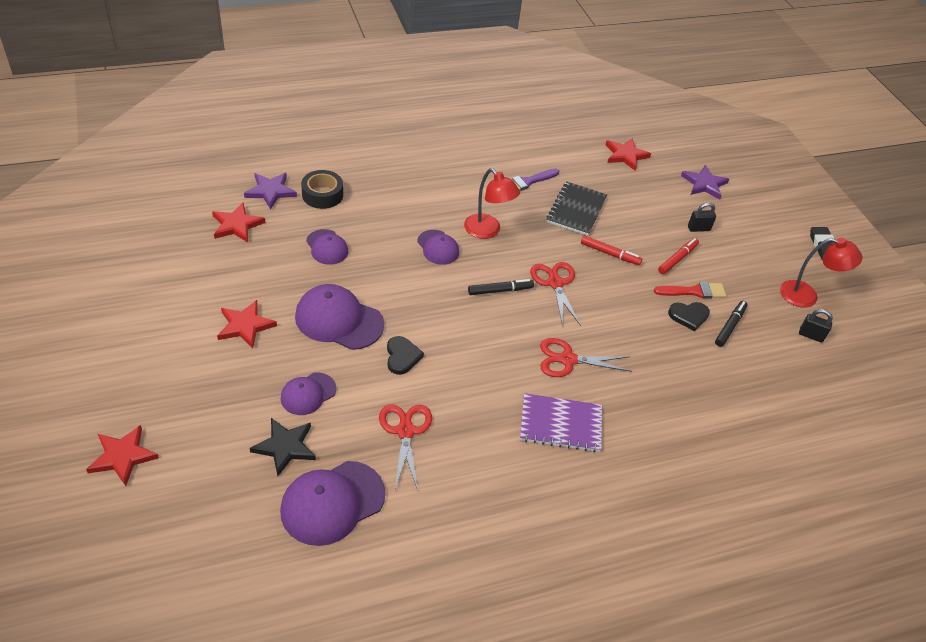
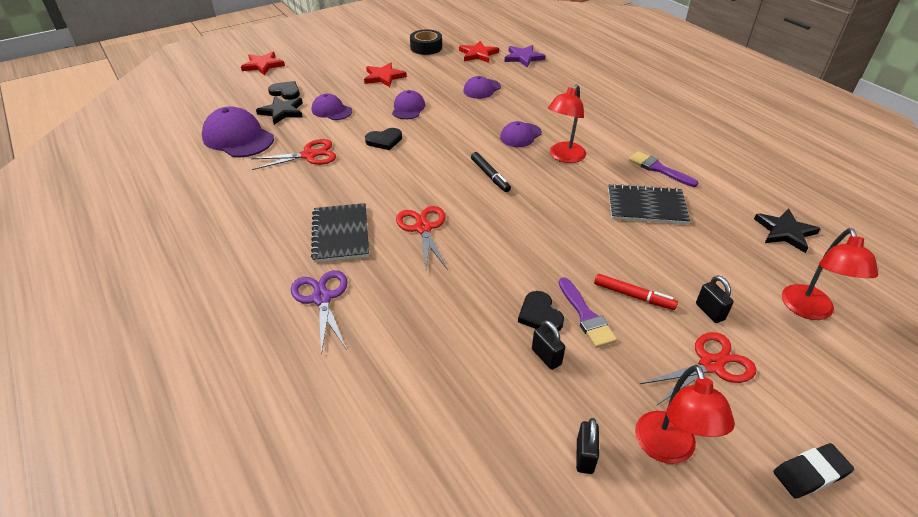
camera: 80 degrees right, 5 degrees down
purple cap [295,284,384,350] -> purple cap [392,90,425,119], size x0.59
black tape [301,170,343,209] -> black tape moved to [410,29,442,55]
purple notebook [520,393,602,452] -> black notebook [311,203,369,263]
red scissors [530,262,581,327] -> red scissors moved to [640,332,756,405]
red marker [581,236,642,265] -> none
red star [605,138,651,171] -> black star [754,208,821,253]
red brush [654,282,726,299] -> purple brush [559,277,617,348]
purple star [681,165,729,200] -> red lamp [782,228,878,320]
black marker [715,301,748,347] -> black padlock [532,320,565,370]
none -> black heart [268,81,300,100]
none -> purple scissors [291,270,348,355]

